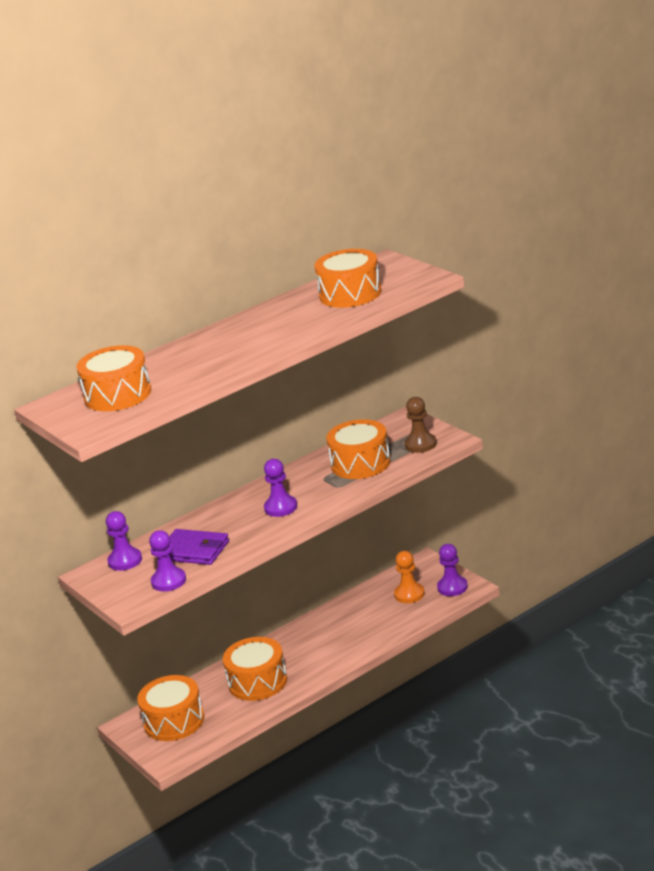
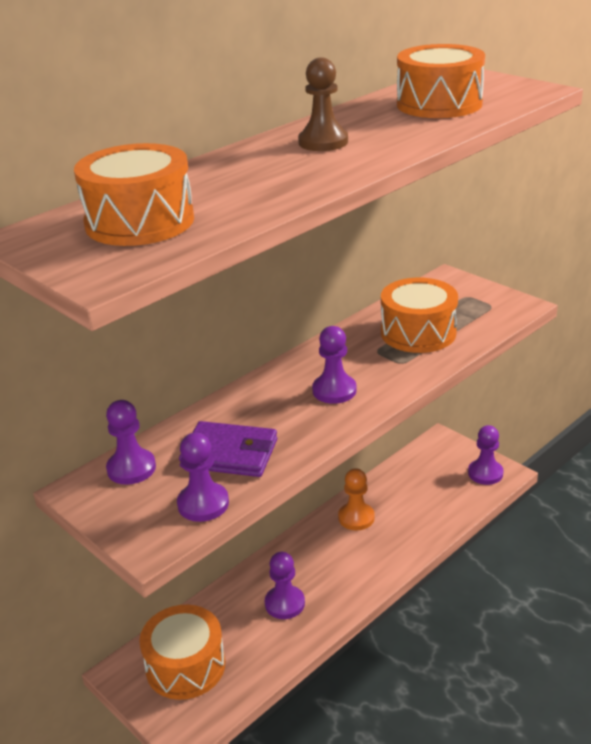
camera: 10 degrees left, 5 degrees up
orange drum [223,637,287,701] -> purple pawn [265,552,305,619]
orange pawn [394,551,425,603] -> orange pawn moved to [338,468,375,531]
brown pawn [404,397,437,453] -> brown pawn moved to [298,57,348,151]

